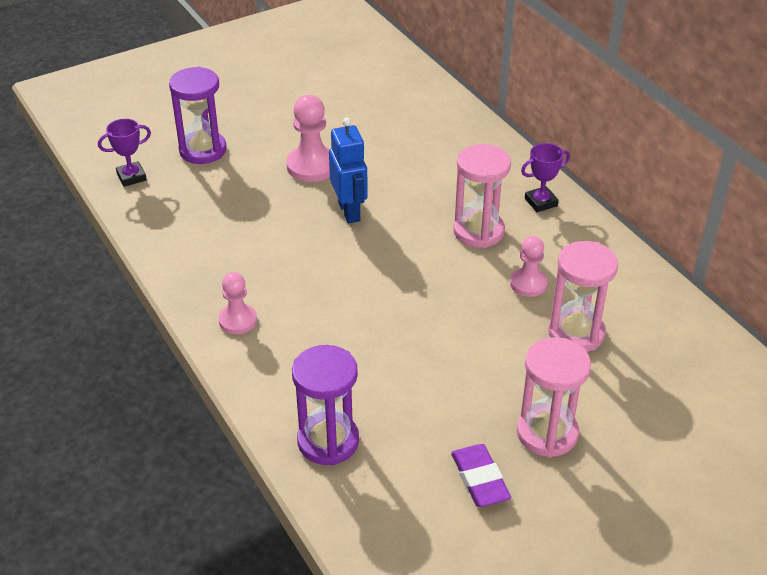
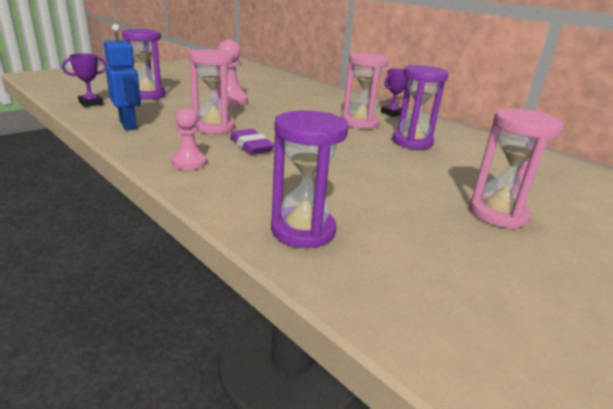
camera: 15 degrees left, 15 degrees down
blue robot [329,117,368,223] -> blue robot moved to [104,24,141,130]
purple eraser [451,444,511,507] -> purple eraser moved to [230,129,274,155]
pink pawn [510,236,548,297] -> purple hourglass [392,65,449,149]
pink hourglass [548,241,618,352] -> pink hourglass moved to [189,49,235,134]

